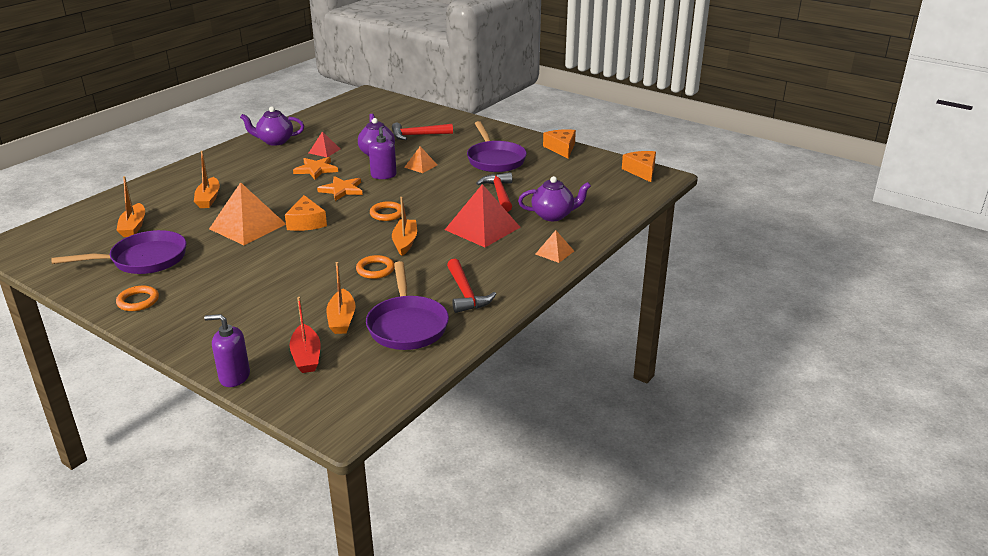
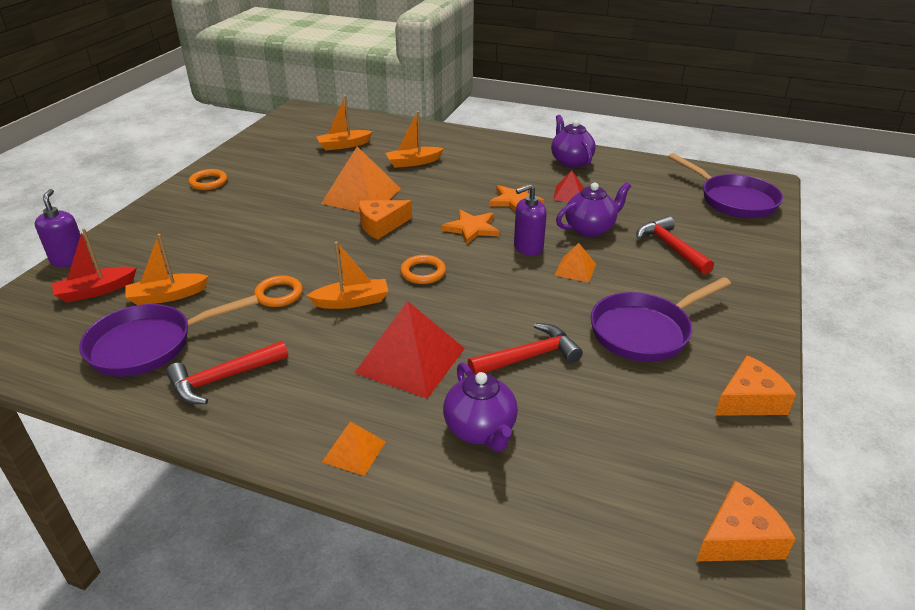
camera: 75 degrees right, 5 degrees up
purple pan [51,230,186,274] -> purple pan moved to [668,153,783,218]

